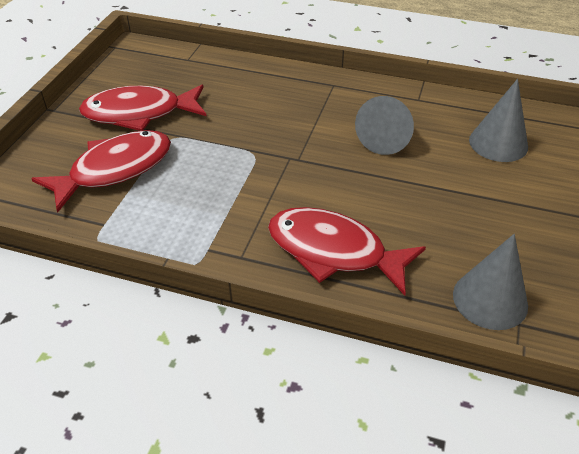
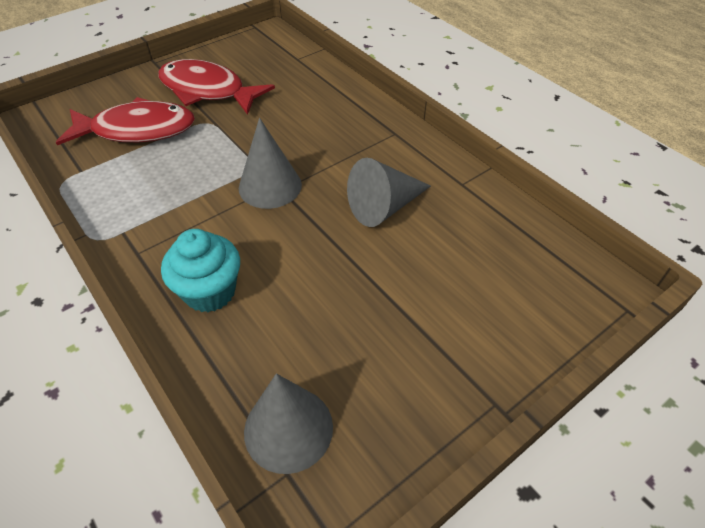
camera: 35 degrees right, 5 degrees up
red fish [268,207,426,296] -> turquoise cupcake [161,229,240,312]
grey cone [469,79,528,162] -> grey cone moved to [239,118,302,209]

